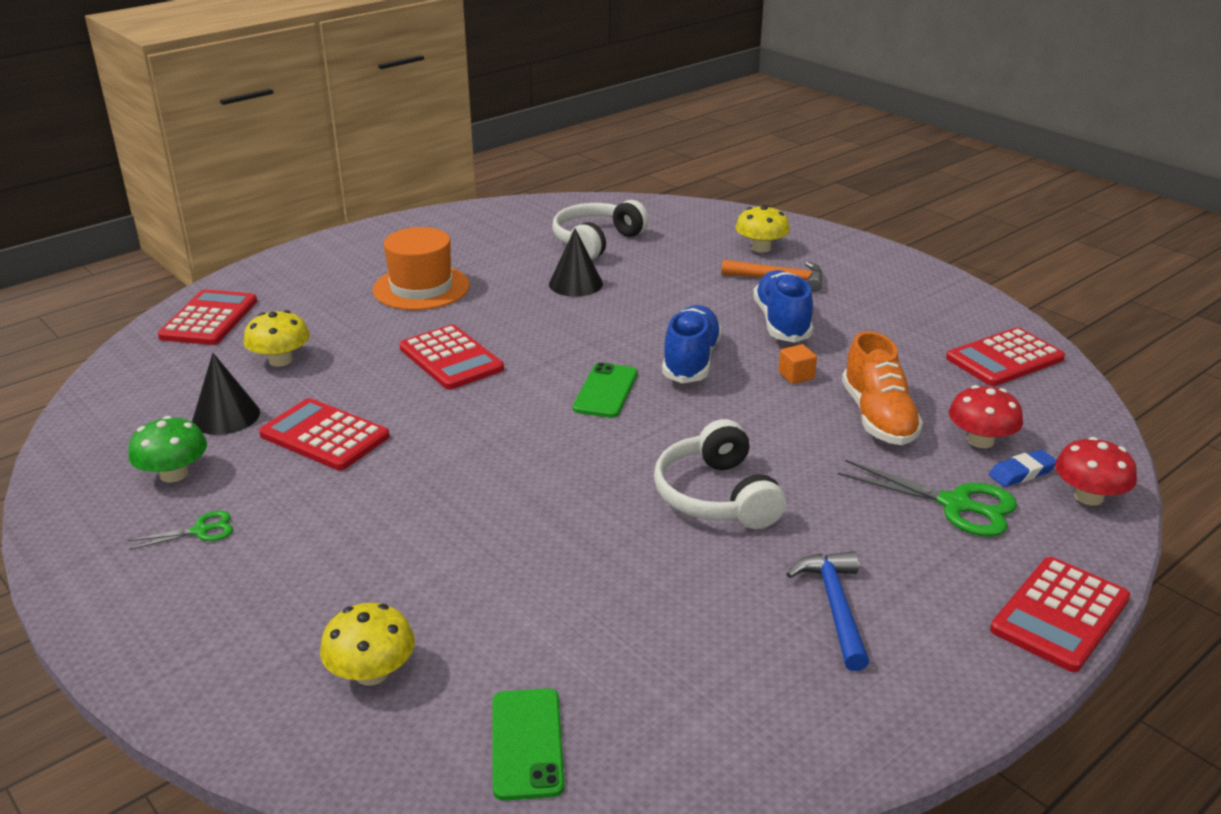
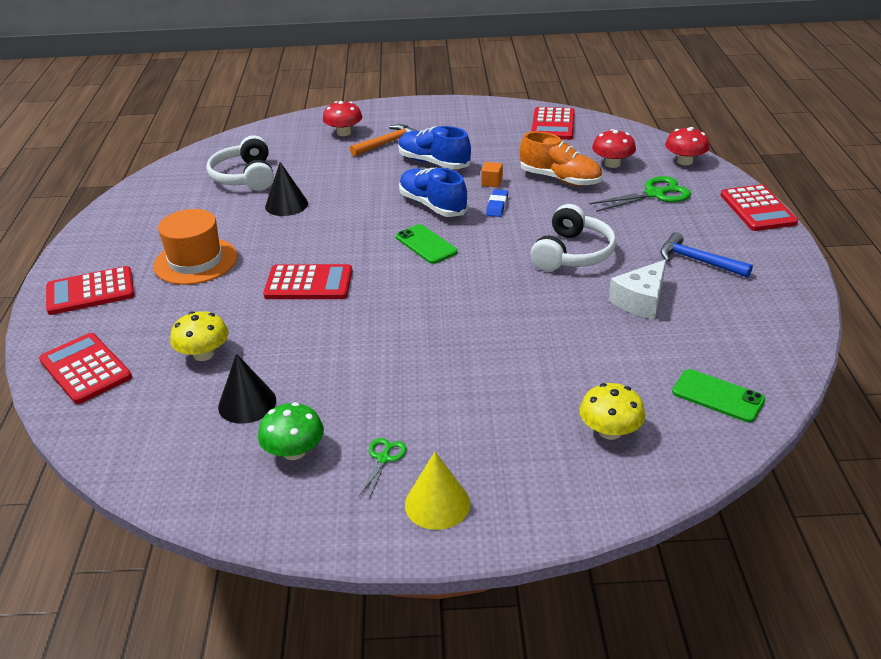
camera: 50 degrees left, 5 degrees up
red calculator [259,398,390,470] -> red calculator moved to [46,266,134,315]
white headphones [654,419,786,529] -> white headphones turned 90 degrees counterclockwise [531,204,616,271]
yellow mushroom [736,205,790,253] -> red mushroom [323,101,362,136]
blue eraser [989,449,1056,487] -> blue eraser moved to [486,189,508,217]
none -> yellow cone [405,452,470,530]
none -> white cheese [609,260,666,319]

